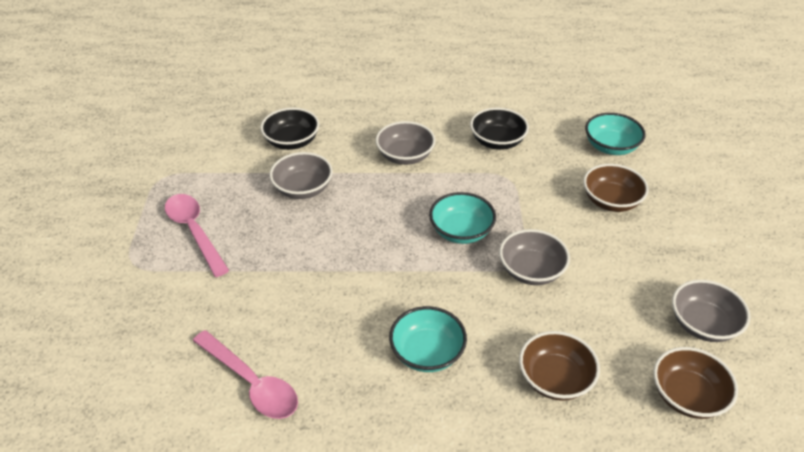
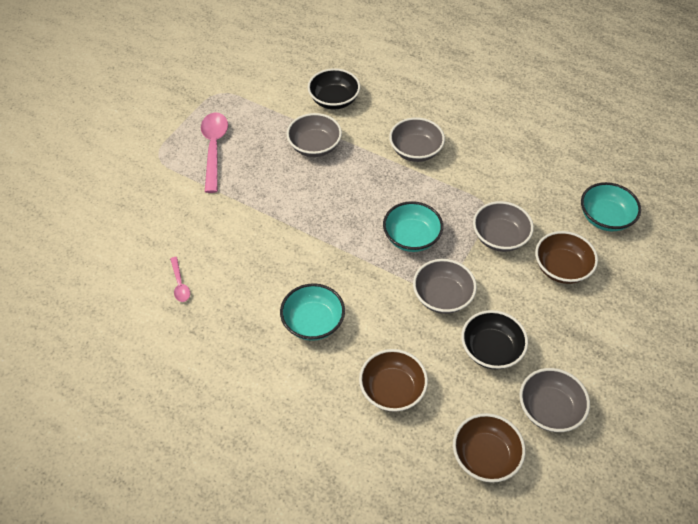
camera: 30 degrees right, 10 degrees up
pink spoon [193,330,298,419] -> pink spoon [170,257,190,302], size x0.50
black bowl [470,108,529,150] -> black bowl moved to [461,310,528,370]
none -> grey bowl [473,201,534,252]

